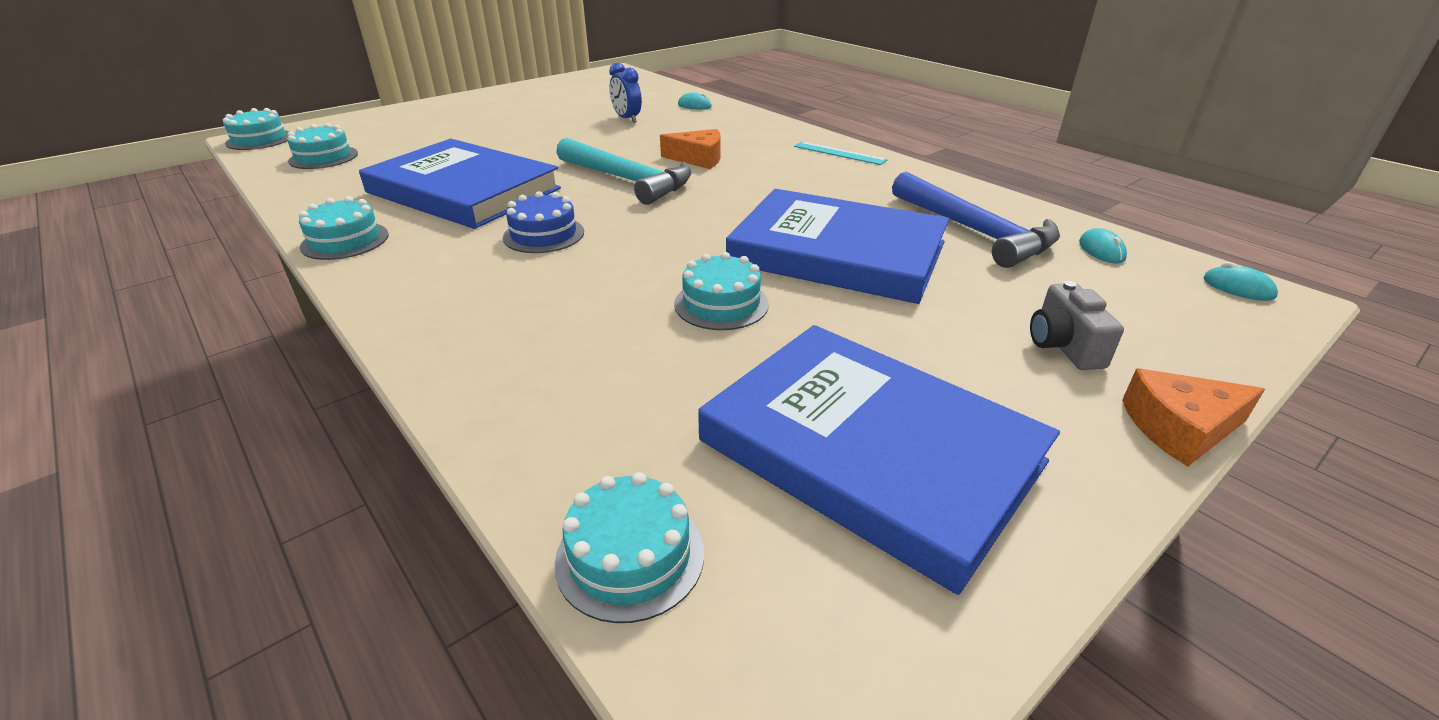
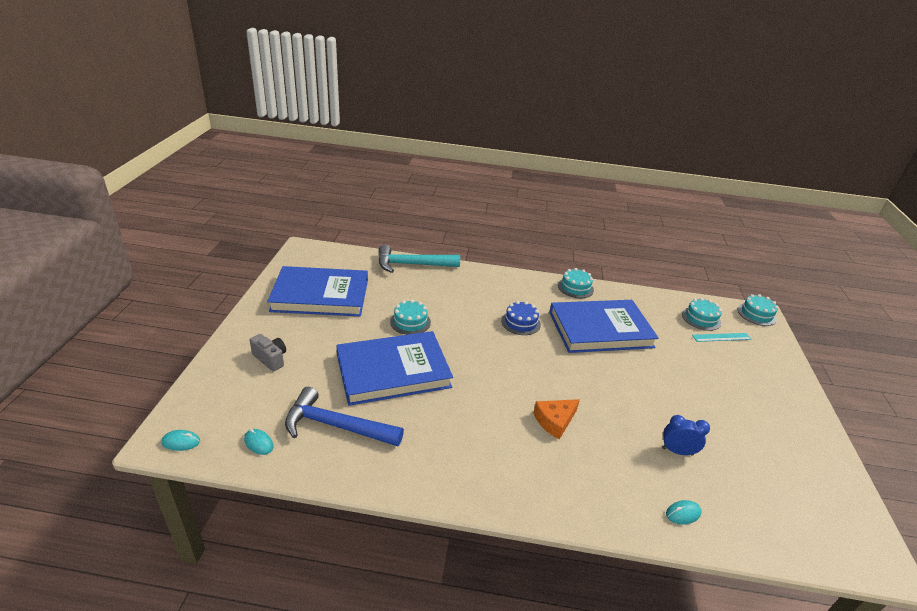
camera: 135 degrees right, 0 degrees up
turquoise cake [555,472,704,623] -> none
turquoise hammer [556,138,691,205] -> turquoise hammer moved to [378,244,460,273]
turquoise ruler [794,141,887,165] -> turquoise ruler moved to [692,333,752,342]
orange cheese [1122,368,1265,467] -> none

